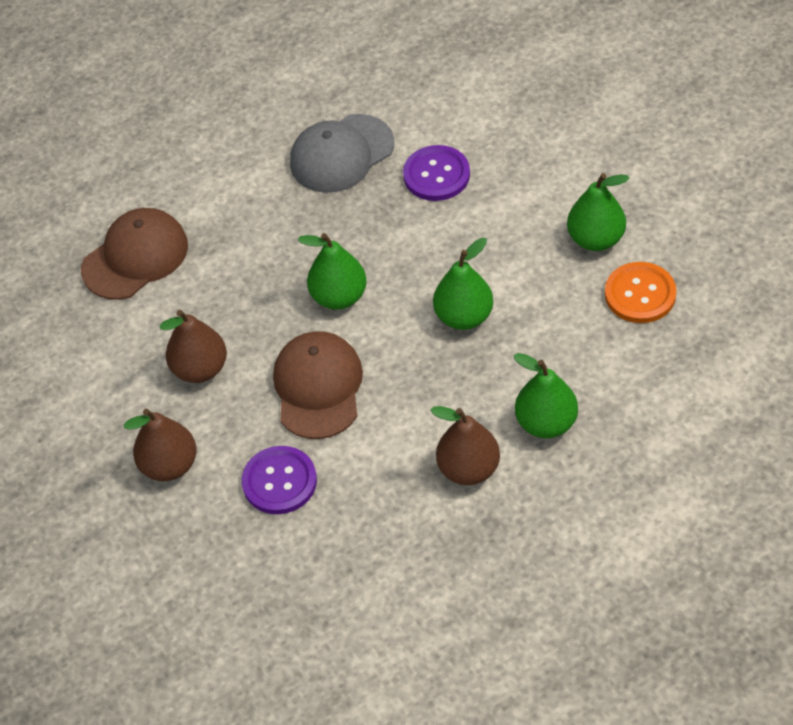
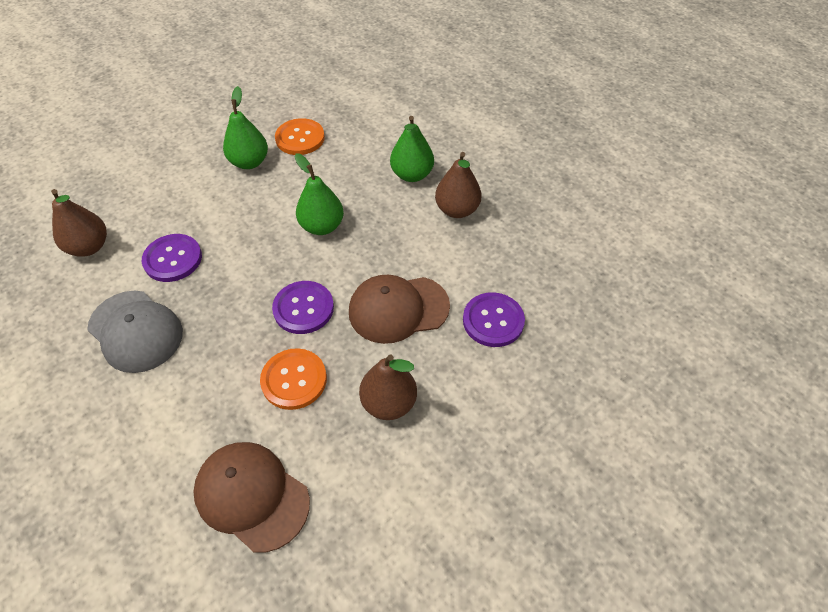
camera: 105 degrees left, 0 degrees up
brown pear [124,409,197,481] -> brown pear moved to [51,189,107,256]
green pear [298,233,367,310] -> purple button [272,281,334,334]
none -> orange button [260,348,327,410]

